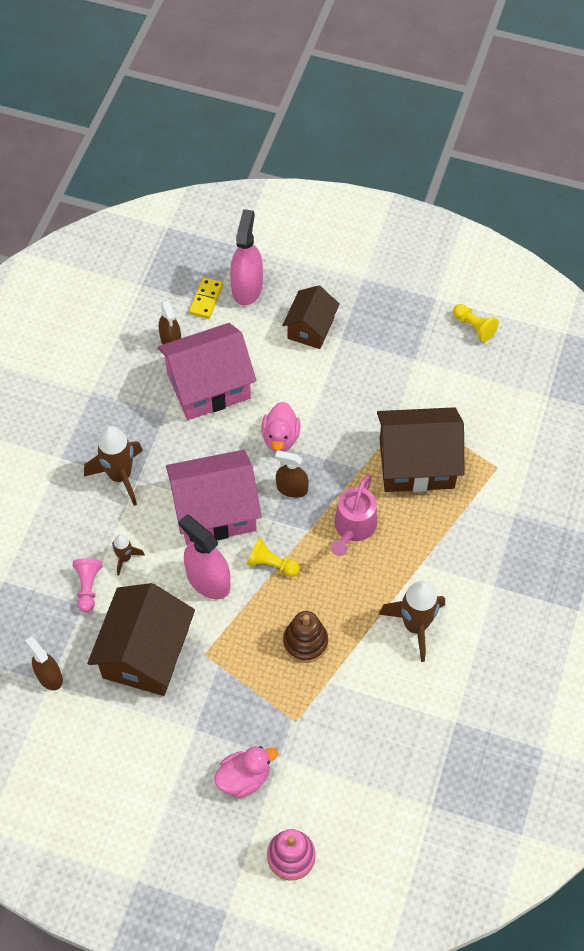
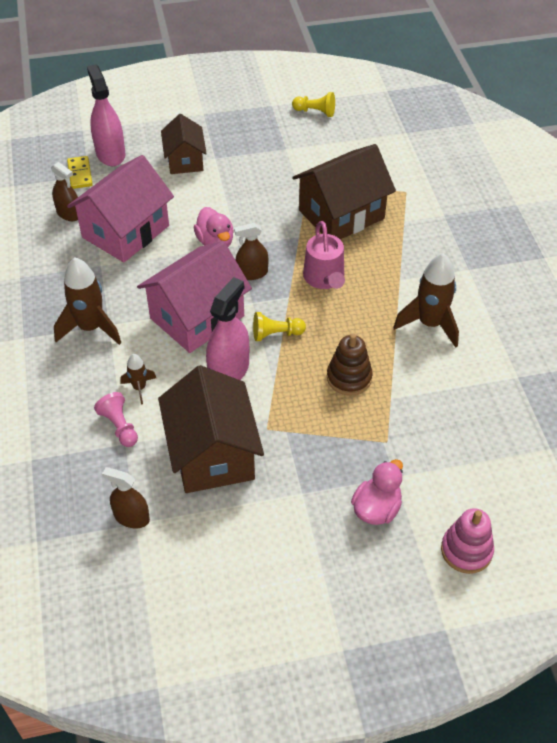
camera: 30 degrees left, 10 degrees down
pink spray bottle [179,514,230,599] -> pink spray bottle turned 105 degrees clockwise [206,277,249,380]

